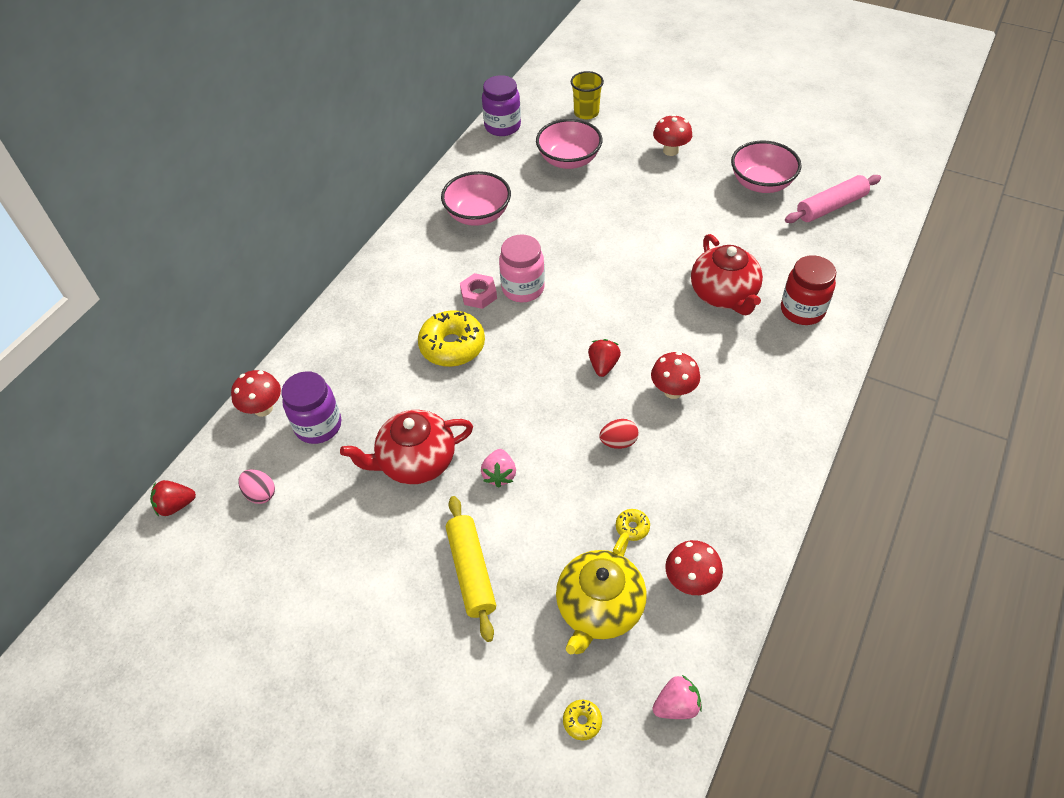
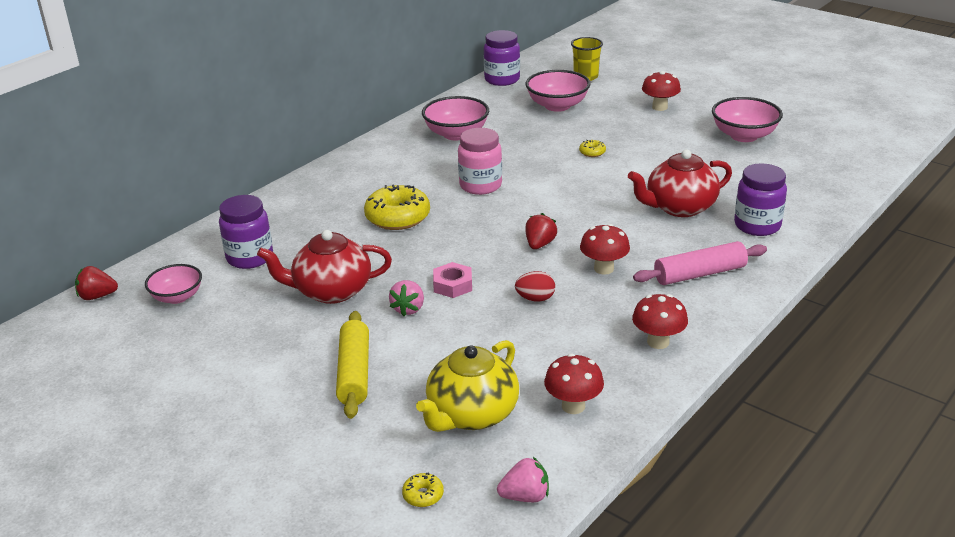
camera: 10 degrees right, 20 degrees down
red mushroom [231,370,281,417] -> red mushroom moved to [632,294,688,349]
pink egg [238,469,275,504] -> pink bowl [145,264,202,304]
pink nut [460,273,497,309] -> pink nut moved to [433,262,472,298]
yellow donut [616,509,650,541] -> yellow donut moved to [579,140,606,157]
red teapot [691,234,763,315] -> red teapot turned 75 degrees clockwise [628,149,732,217]
red jar [781,255,836,325] -> purple jar [734,163,787,236]
pink rolling pin [785,175,881,223] -> pink rolling pin moved to [633,241,767,285]

